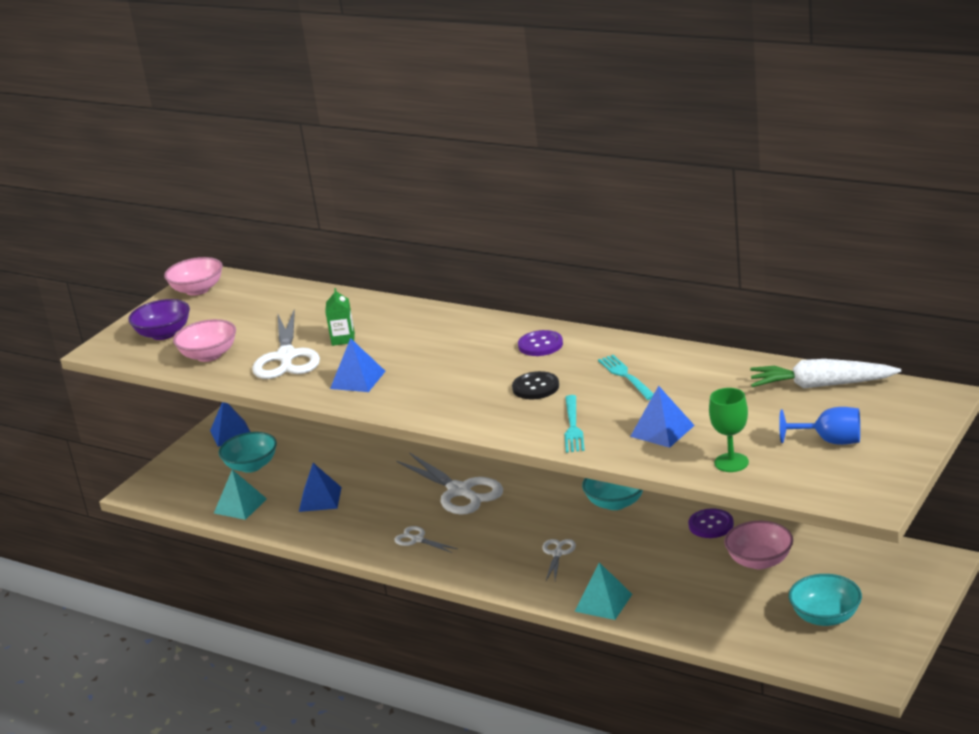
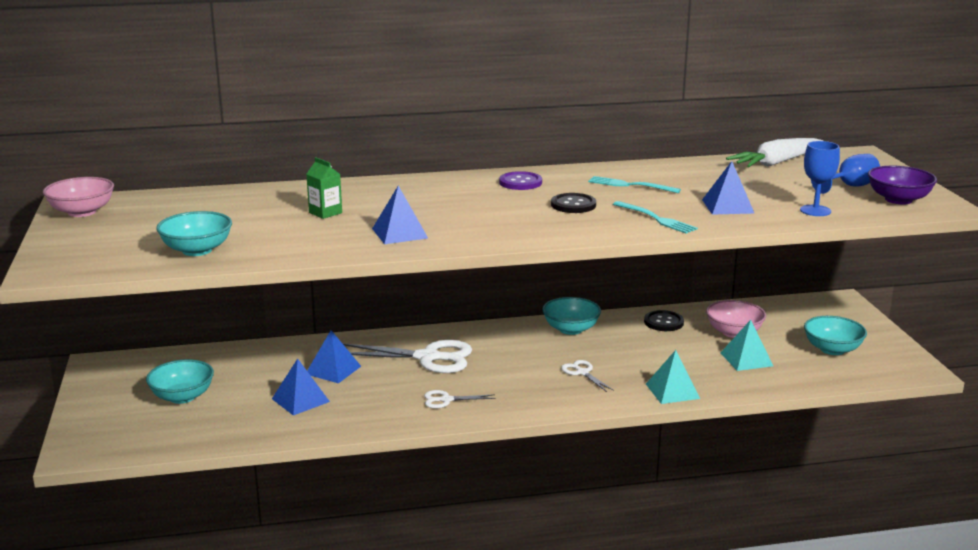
camera: 45 degrees left, 5 degrees down
purple bowl [128,299,190,340] -> purple bowl moved to [868,166,937,204]
pink bowl [173,319,236,362] -> turquoise bowl [156,211,232,256]
blue pyramid [210,402,250,447] -> blue pyramid moved to [307,330,361,383]
turquoise pyramid [214,470,267,520] -> turquoise pyramid moved to [720,320,773,371]
white scissors [252,309,320,379] -> none
purple button [688,509,734,538] -> black button [644,310,684,331]
green goblet [709,388,749,472] -> blue goblet [800,141,840,216]

